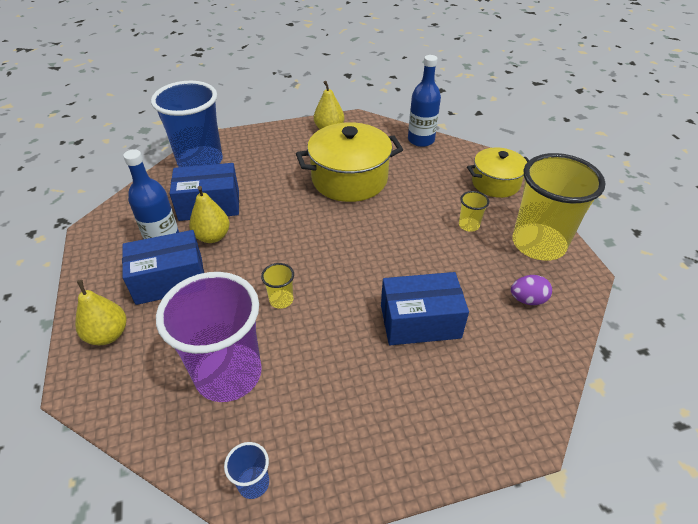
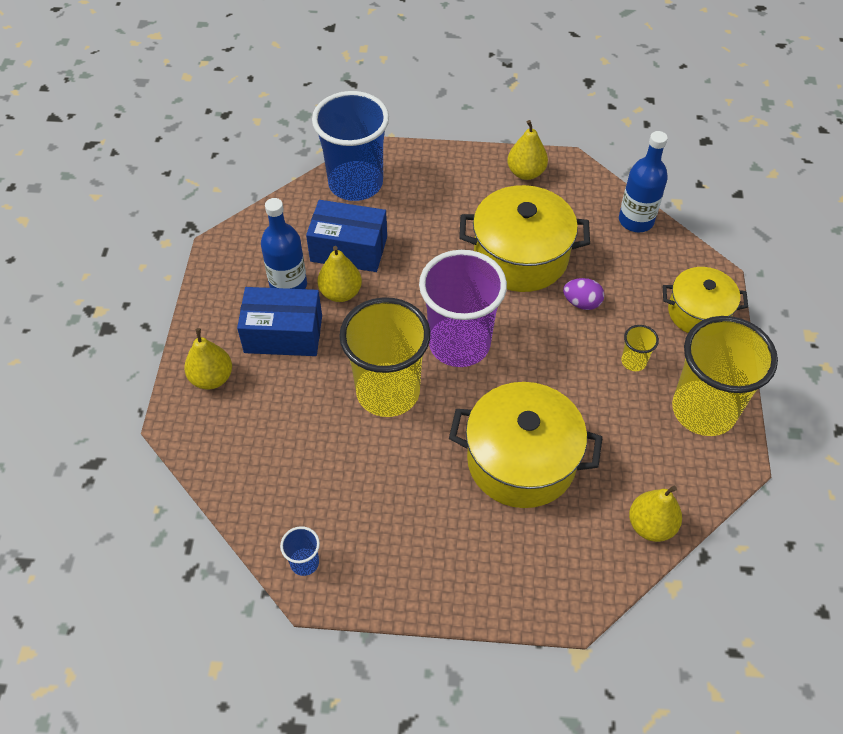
camera: 20 degrees right, 10 degrees up
purple cup [156,272,262,402] -> purple cup moved to [419,250,507,367]
yellow cup [261,263,294,309] -> yellow cup [339,297,431,417], size x2.45
blue box [381,272,469,345] -> yellow pot [449,382,603,508]
purple egg [511,275,552,305] -> purple egg moved to [563,278,604,310]
none -> yellow pear [629,486,682,542]

